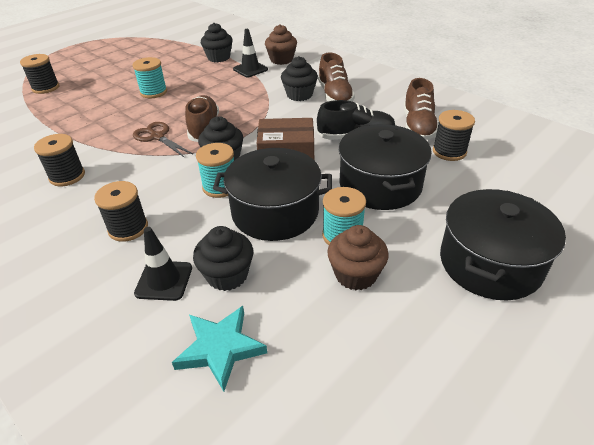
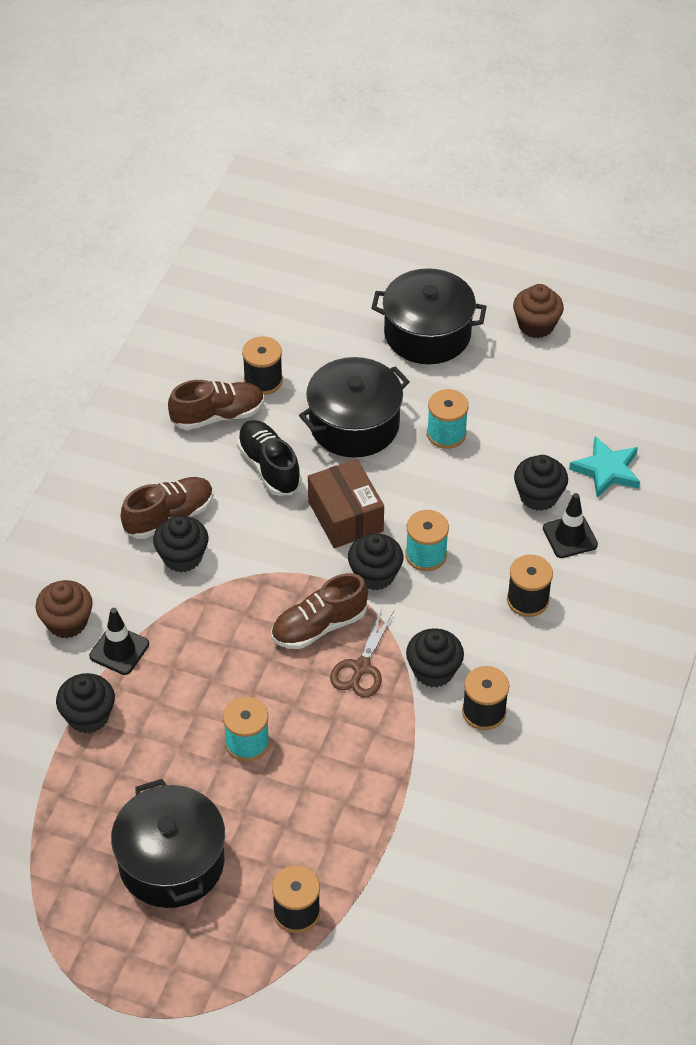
camera: 115 degrees left, 10 degrees up
black pot [213,148,332,241] -> black pot moved to [111,779,225,908]
brown cupcake [327,225,389,290] -> brown cupcake moved to [513,284,564,338]
none -> black cupcake [406,628,464,688]

